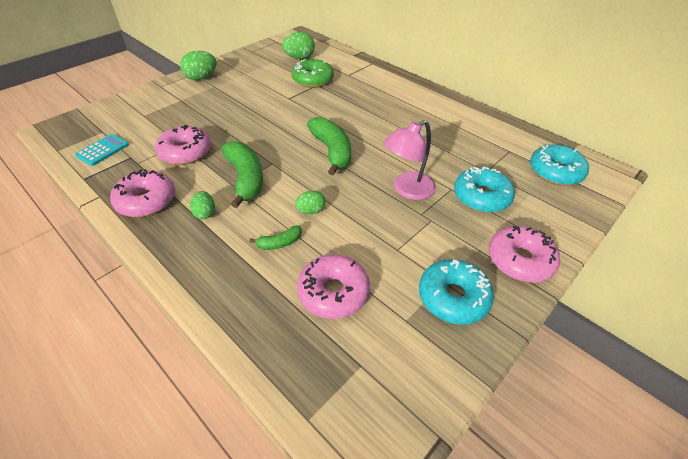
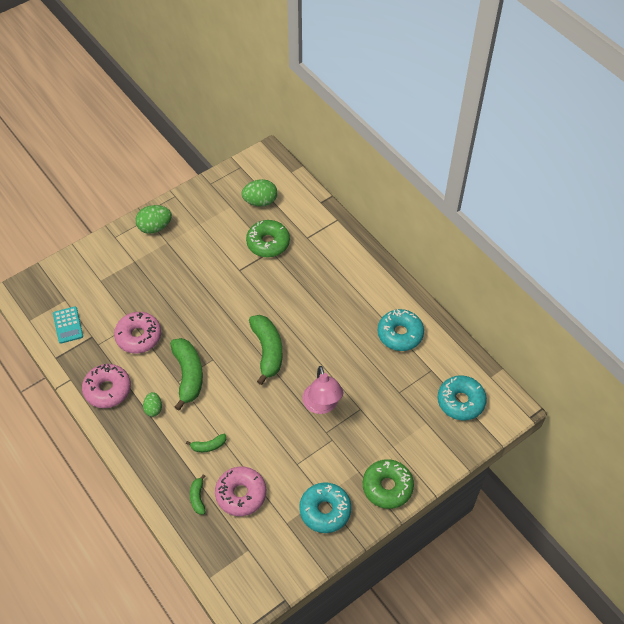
camera: 10 degrees right, 10 degrees up
turquoise calculator [75,134,129,166] -> turquoise calculator turned 120 degrees clockwise [53,306,83,344]
green egg [295,191,326,214] -> none
pink lamp [384,120,436,200] -> pink lamp turned 75 degrees counterclockwise [302,366,343,414]
turquoise donut [454,167,515,213] -> turquoise donut moved to [378,309,424,351]
pink donut [489,226,560,283] -> green donut [363,459,414,509]
none -> green banana [190,474,206,515]

